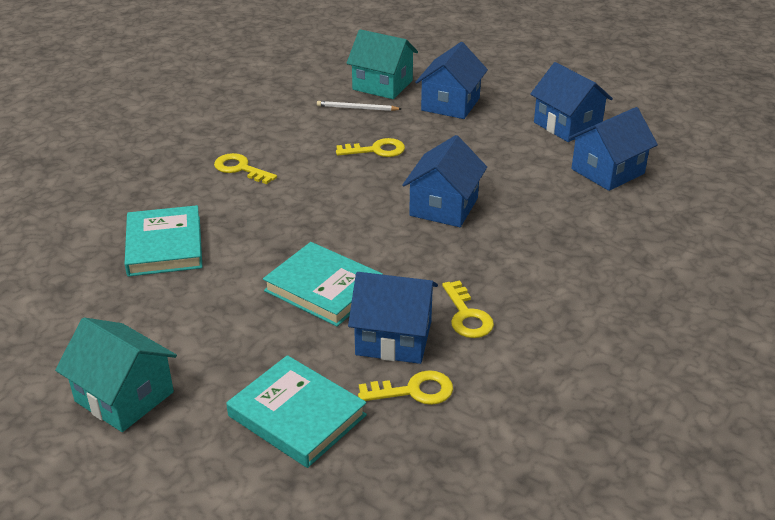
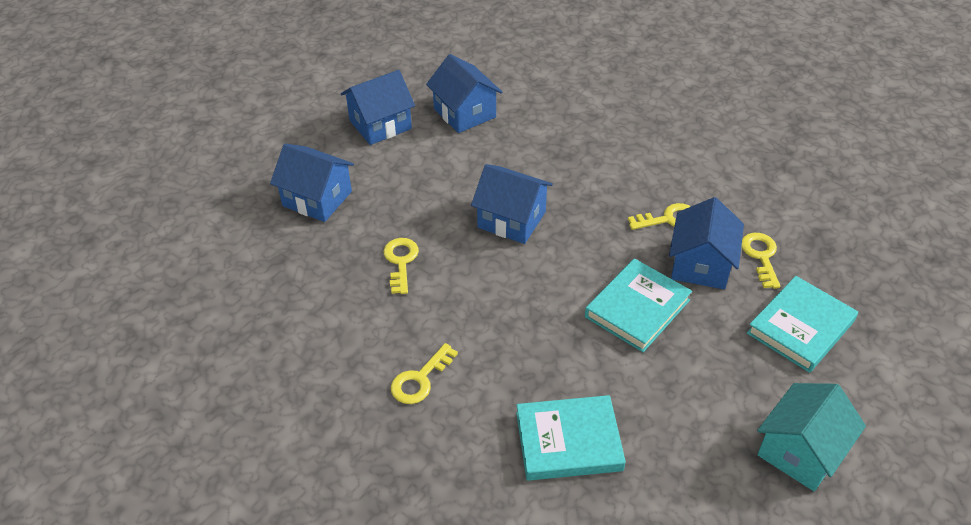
camera: 85 degrees left, 10 degrees up
white pencil [317,101,401,111] -> none
turquoise house [347,29,418,99] -> none

